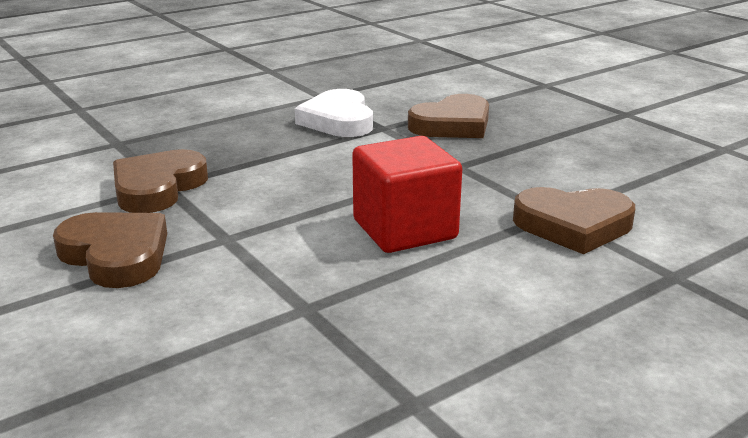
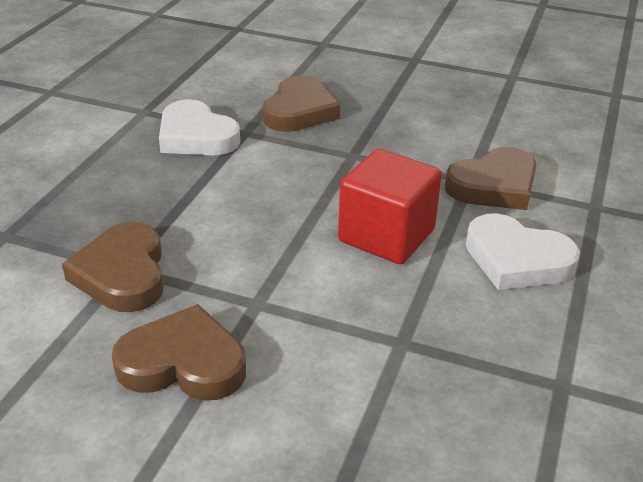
camera: 35 degrees left, 10 degrees up
none -> white heart [466,213,580,290]

